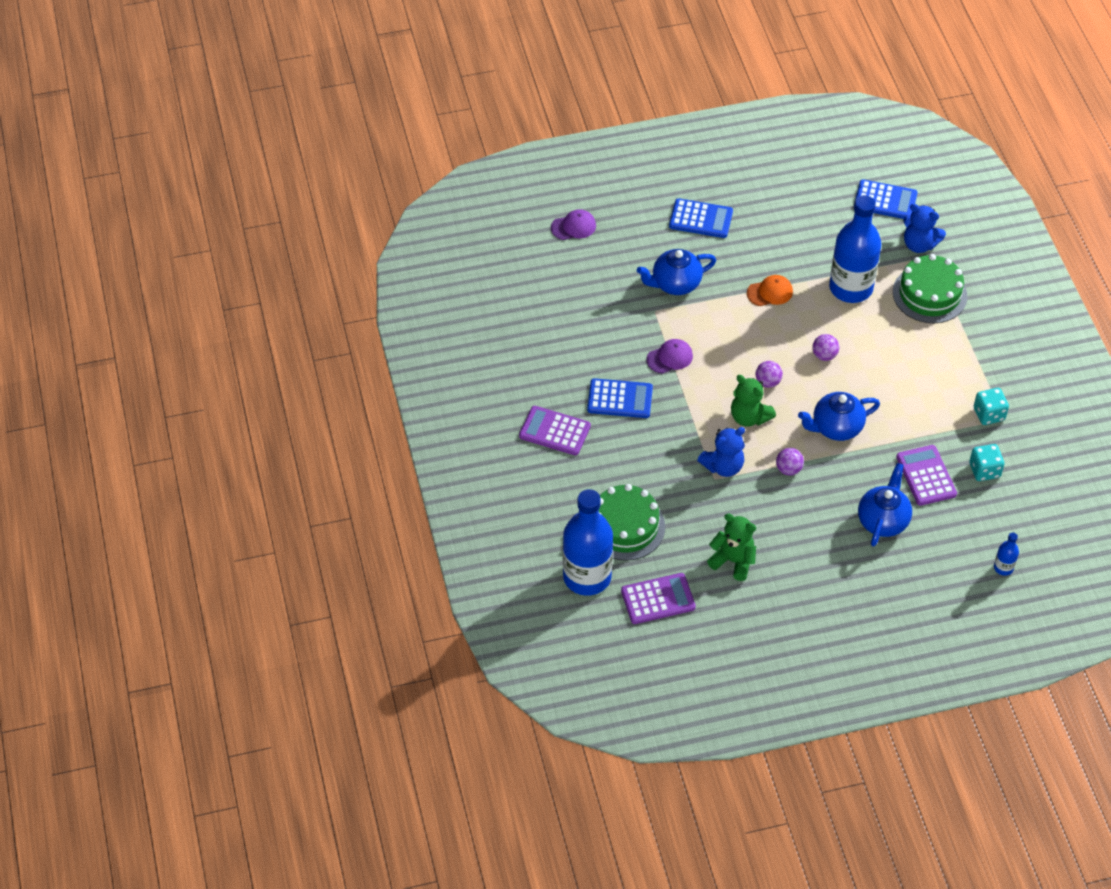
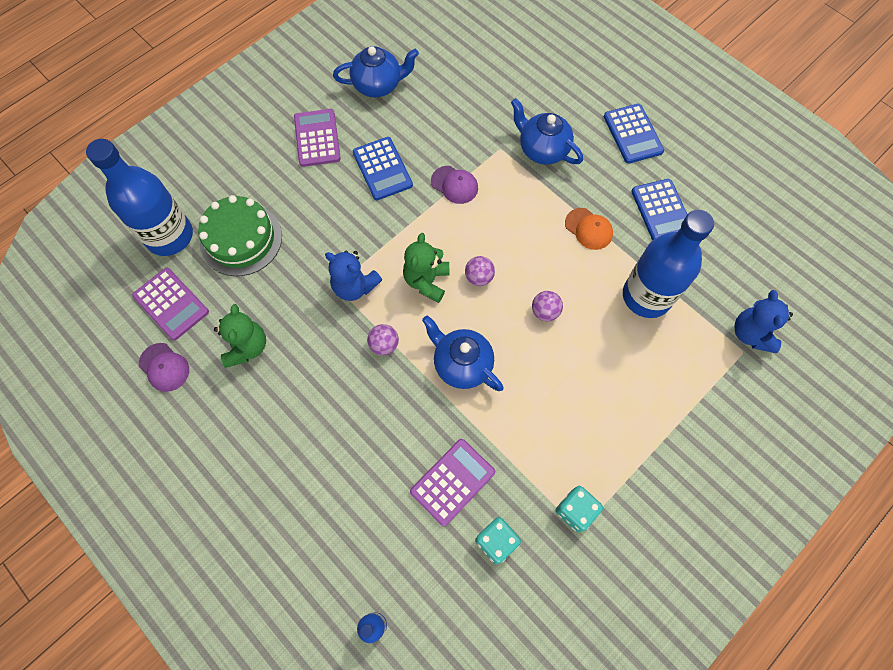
camera: 60 degrees right, 15 degrees up
purple cap [551,209,596,240] -> purple cap moved to [139,343,189,392]
blue calculator [854,179,918,219] -> blue calculator moved to [631,179,687,240]
blue teapot [858,463,912,547] -> blue teapot moved to [333,46,419,97]
green cake [893,254,967,323] -> none

